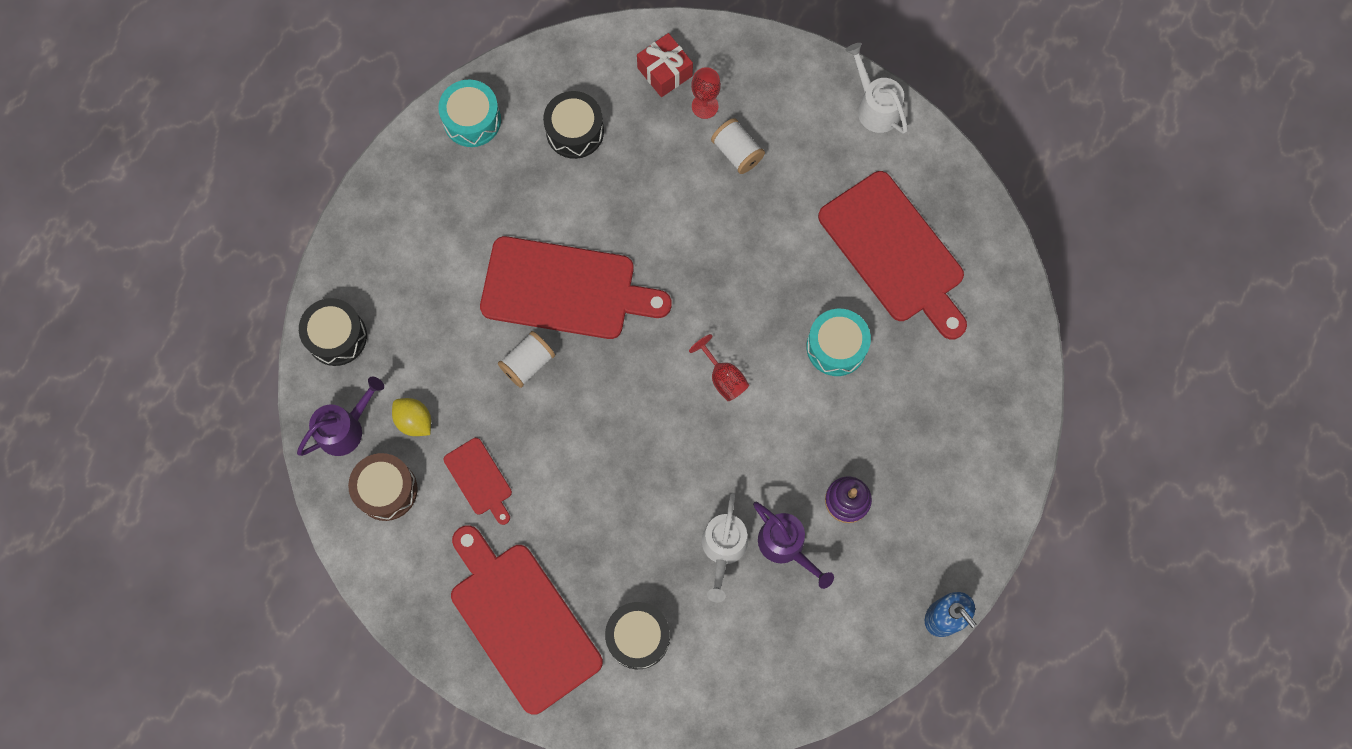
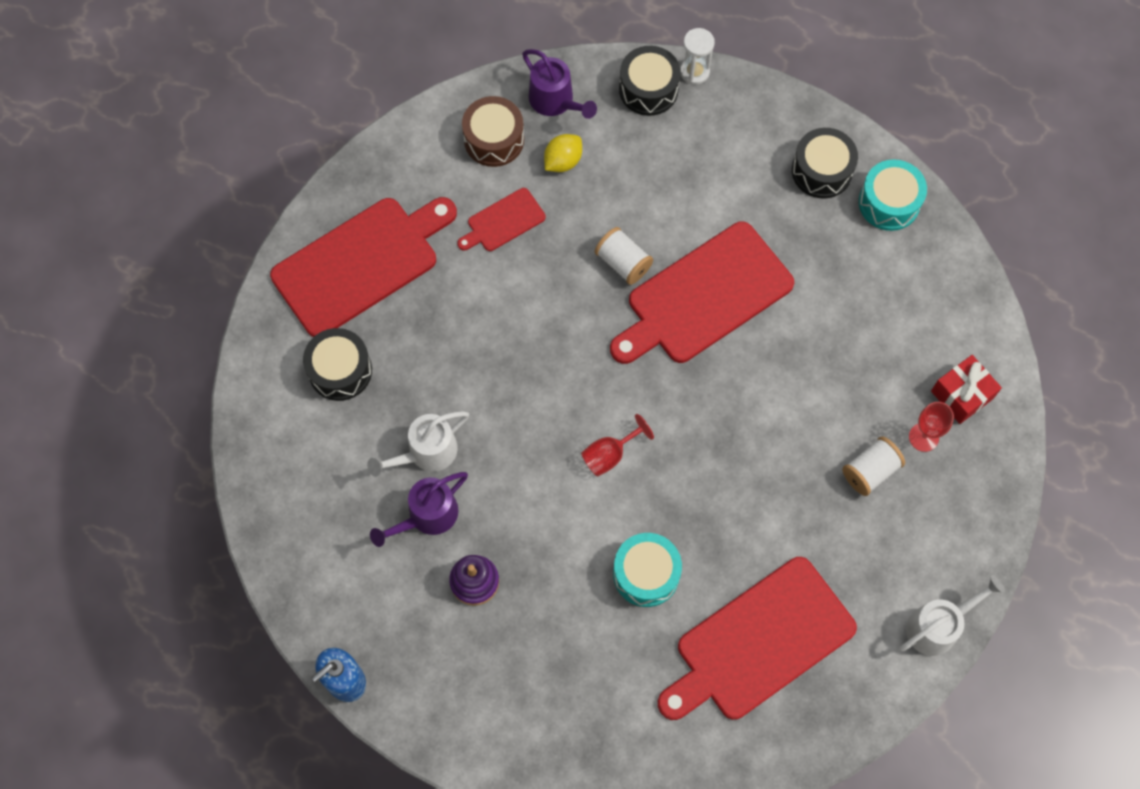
camera: 90 degrees right, 5 degrees down
red cutting board [480,236,672,339] -> red cutting board turned 45 degrees clockwise [610,222,794,364]
black drum [543,91,604,159] -> black drum moved to [792,128,858,199]
white watering can [702,493,748,602] -> white watering can turned 45 degrees counterclockwise [367,411,469,477]
none -> white hourglass [680,28,715,85]

